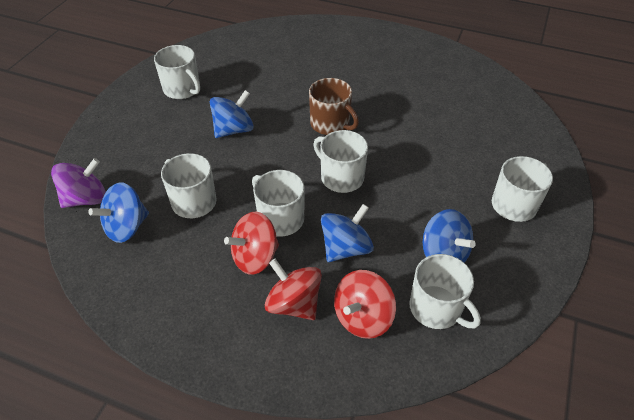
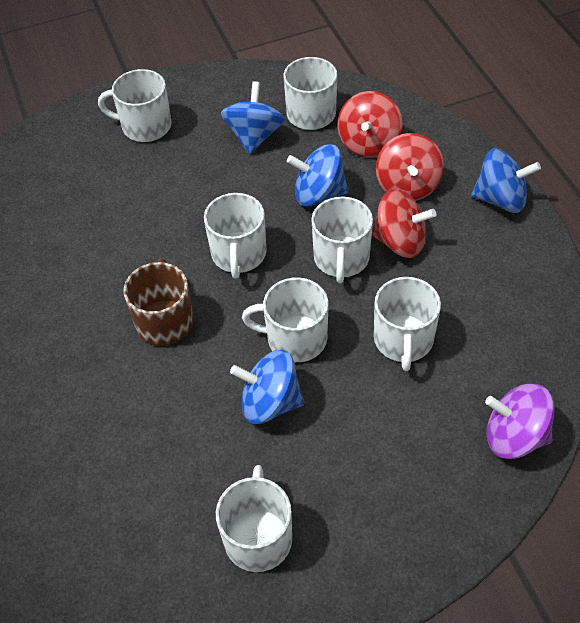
camera: 130 degrees left, 5 degrees up
blue spinning top [88,182,149,243] -> blue spinning top moved to [471,148,541,213]
red spinning top [334,270,396,339] -> red spinning top turned 105 degrees clockwise [338,91,403,158]
none -> white mug [242,277,329,362]

